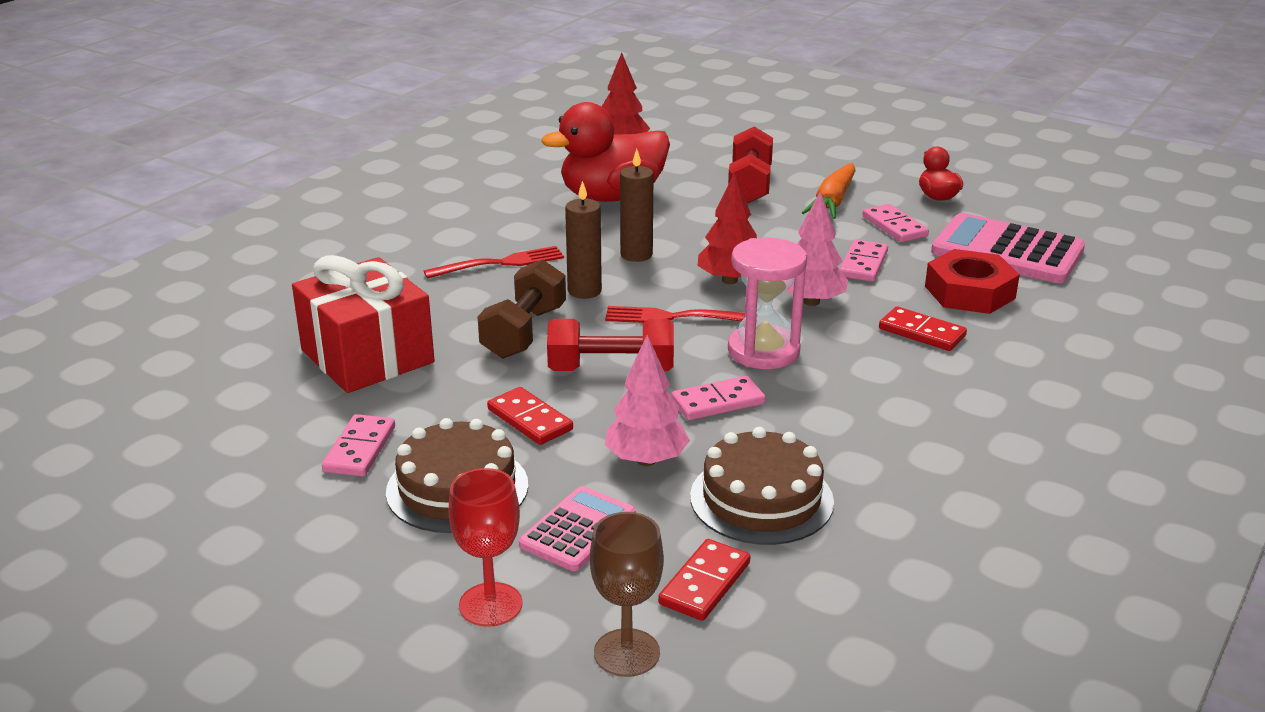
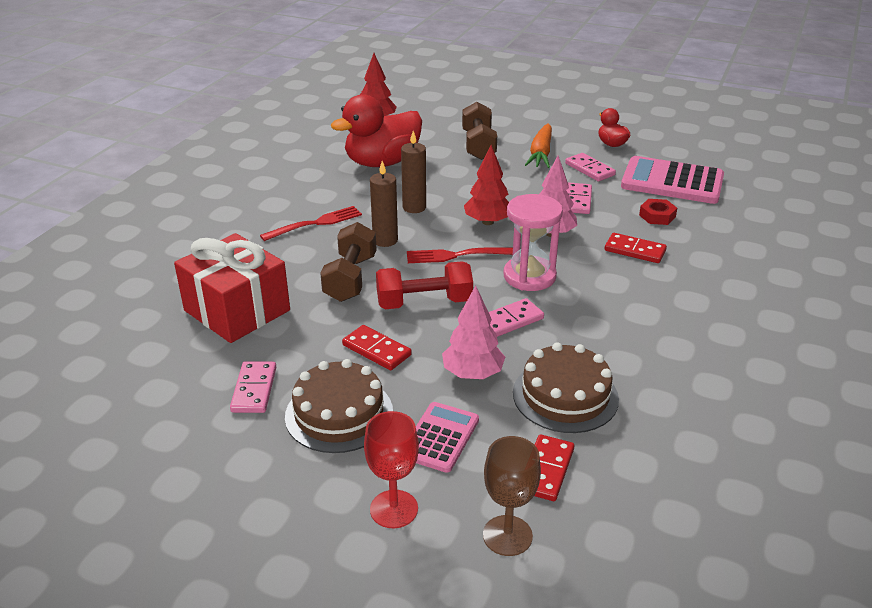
camera: 10 degrees left, 5 degrees up
red dumbbell [728,127,773,203] -> brown dumbbell [462,102,497,160]
red nut [925,249,1020,314] -> red nut [639,199,677,225], size x0.57

